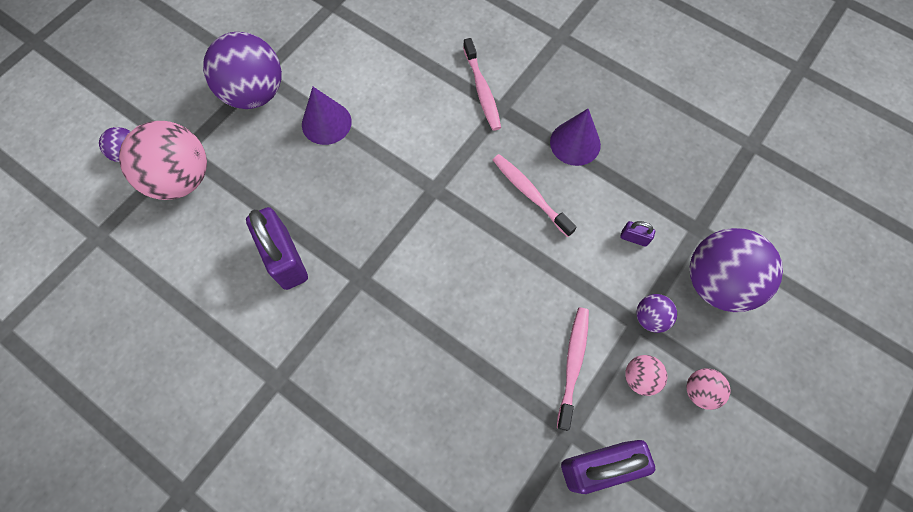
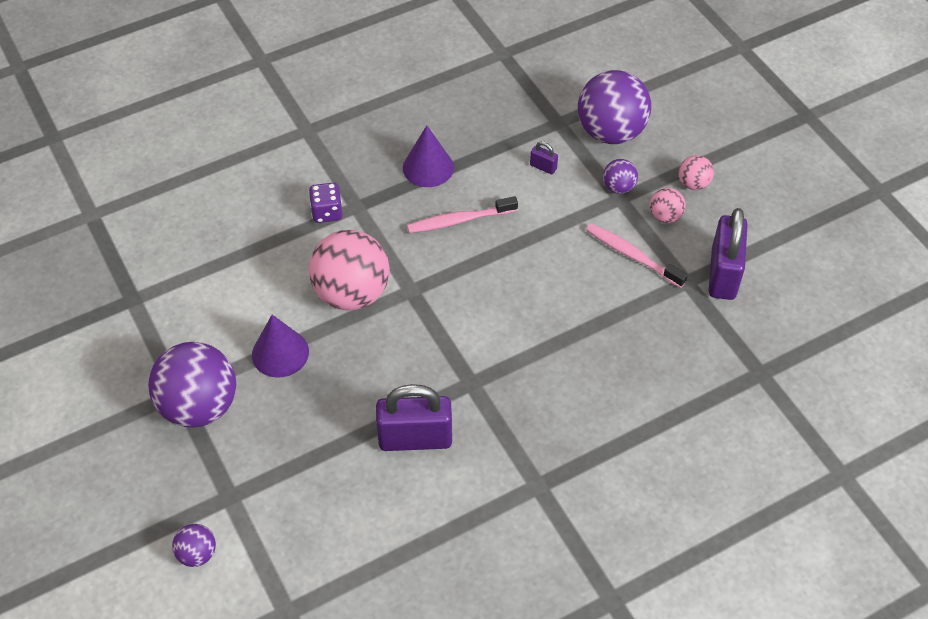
camera: 65 degrees left, 15 degrees down
pink ball [119,121,207,200] -> pink ball moved to [309,230,390,311]
pink toothbrush [463,38,501,131] -> purple dice [309,183,343,223]
purple padlock [620,221,655,247] -> purple padlock turned 75 degrees clockwise [530,141,558,174]

